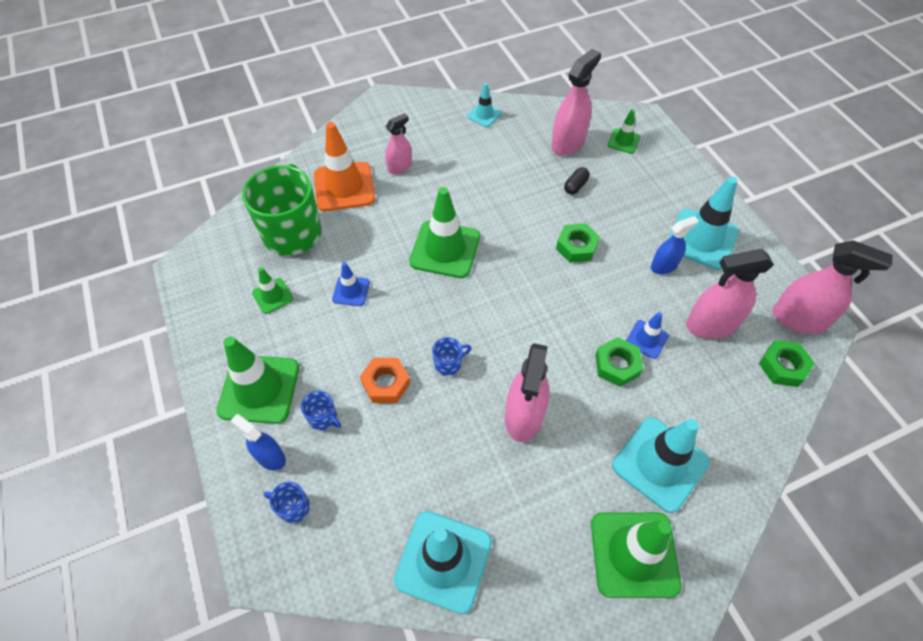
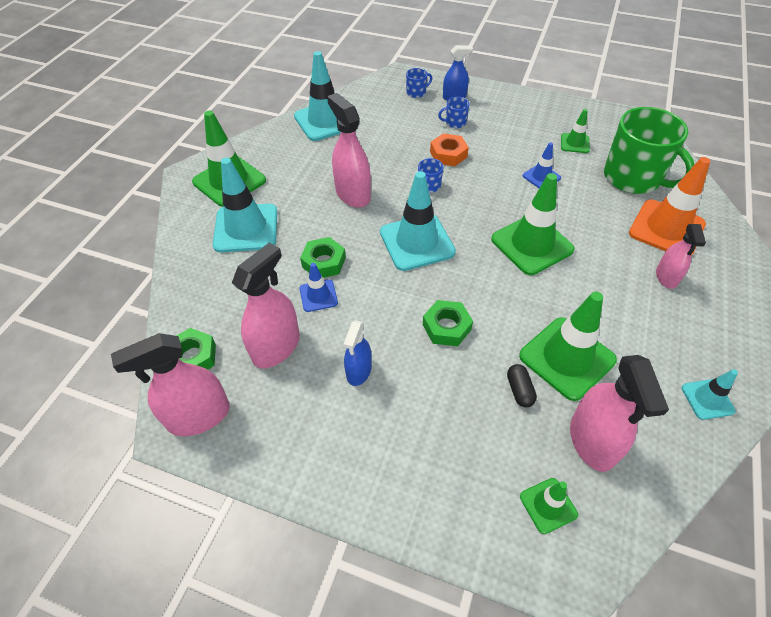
camera: 135 degrees right, 5 degrees down
green traffic cone [217,337,299,424] -> green traffic cone moved to [519,292,617,401]
turquoise traffic cone [669,176,739,270] -> turquoise traffic cone moved to [380,171,456,271]

